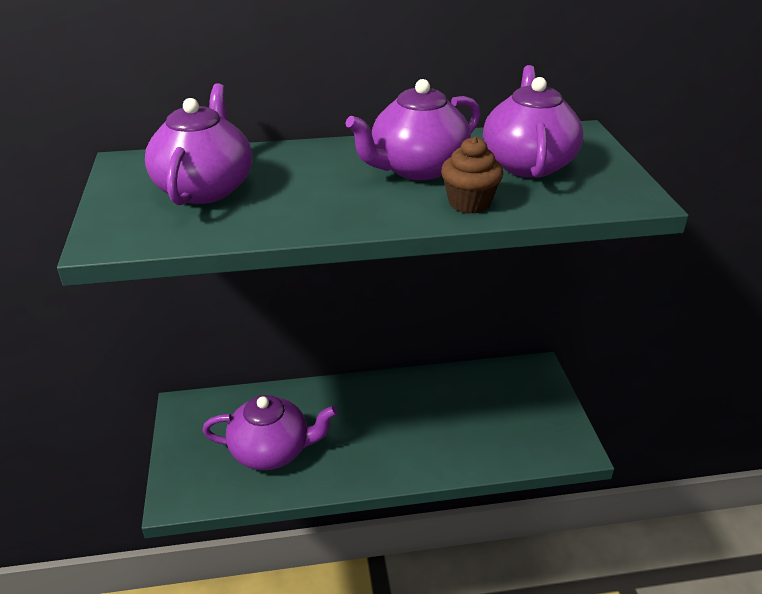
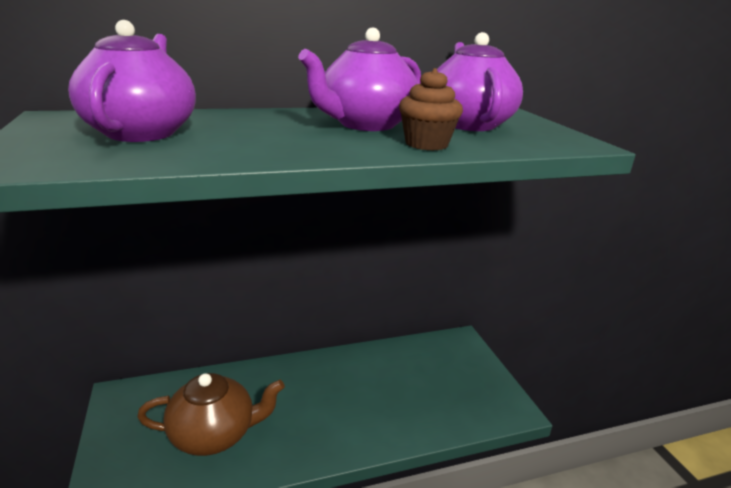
camera: 10 degrees left, 10 degrees down
purple teapot [202,395,337,470] -> brown teapot [137,373,285,456]

